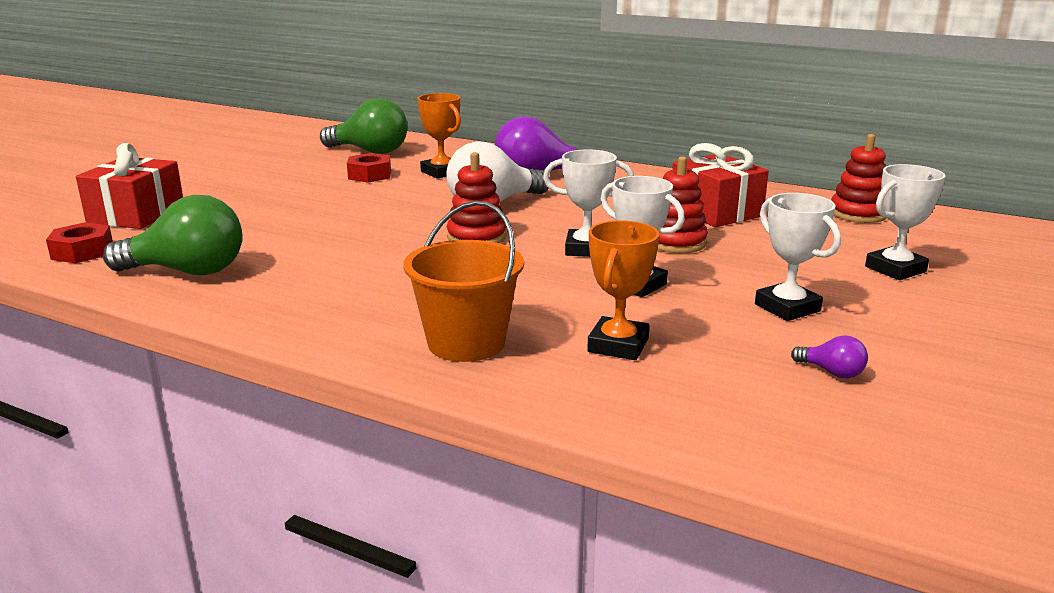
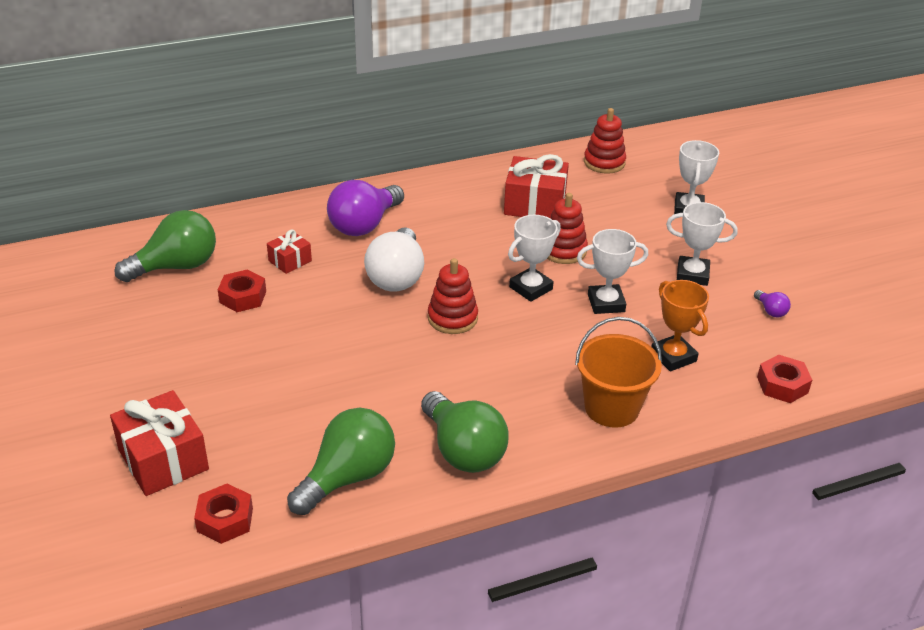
camera: 50 degrees left, 15 degrees up
orange trophy [418,93,461,179] -> red gift [267,229,312,274]
purple light bulb [791,335,868,378] -> purple light bulb turned 75 degrees clockwise [754,290,791,318]
none -> green light bulb [421,391,509,473]
none -> red nut [757,355,812,403]

